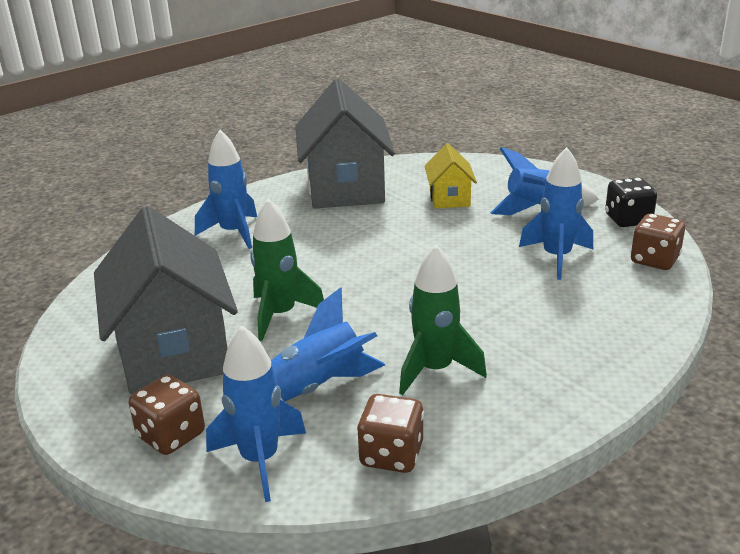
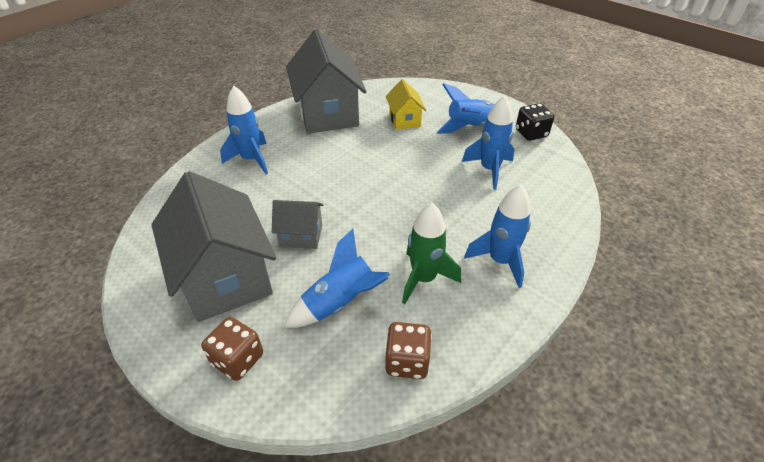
camera: 10 degrees left, 15 degrees up
blue rocket [206,325,306,502] -> blue rocket moved to [464,185,531,288]
green rocket [250,199,324,341] -> grey house [272,200,324,249]
brown dice [631,214,685,270] -> none

